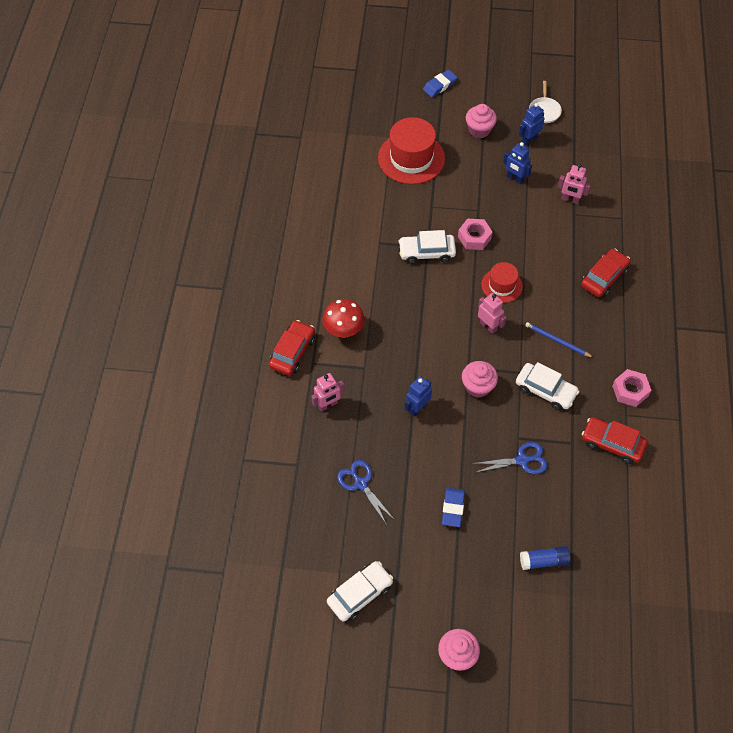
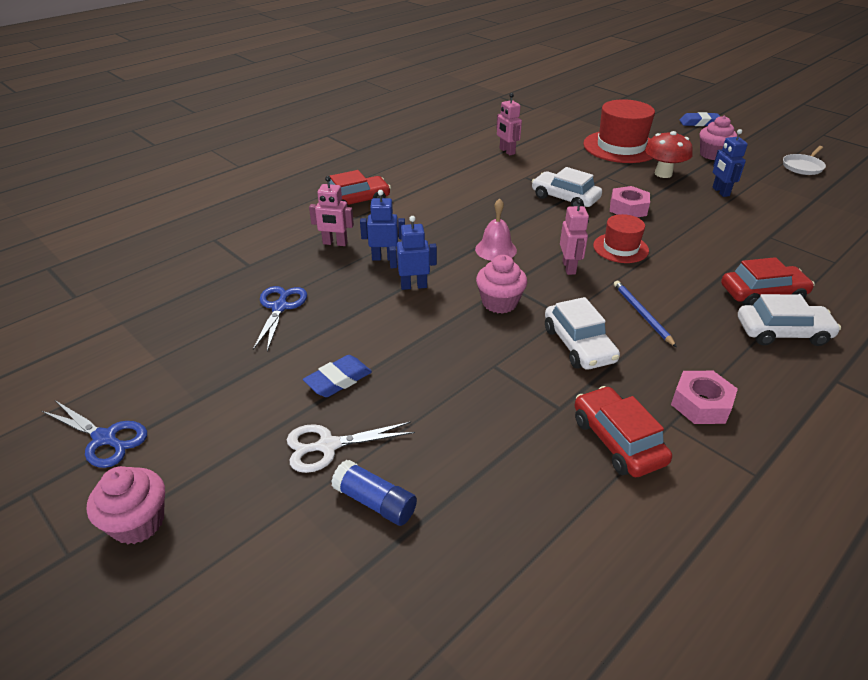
camera: 40 degrees right, 20 degrees down
red mushroom [322,299,365,338] -> red mushroom moved to [645,131,693,178]
white car [327,561,393,622] -> white car moved to [738,294,841,346]
blue scissors [472,442,548,474] -> blue scissors moved to [42,400,147,468]
blue robot [519,103,545,146] -> blue robot moved to [360,190,405,261]
pink robot [558,164,591,204] -> pink robot moved to [496,93,522,155]
none -> white scissors [287,422,415,473]
none -> pink bell [475,198,517,261]

